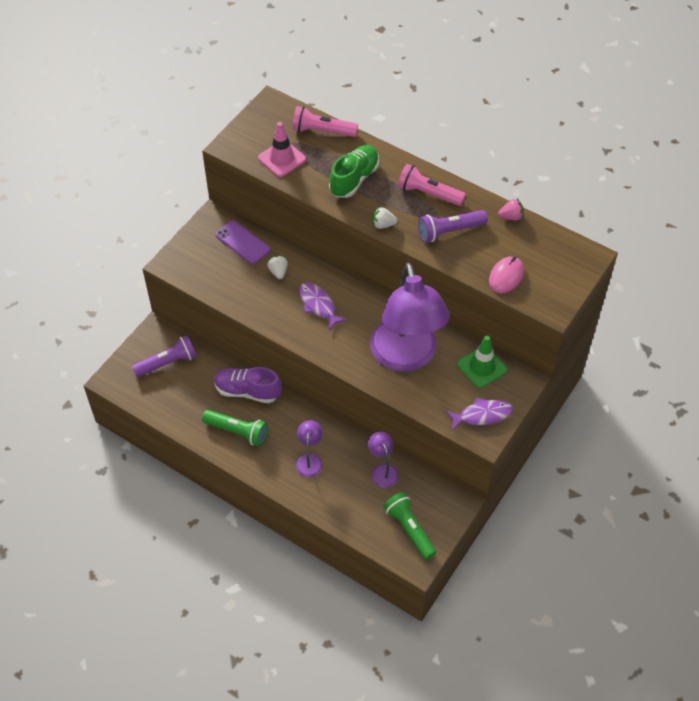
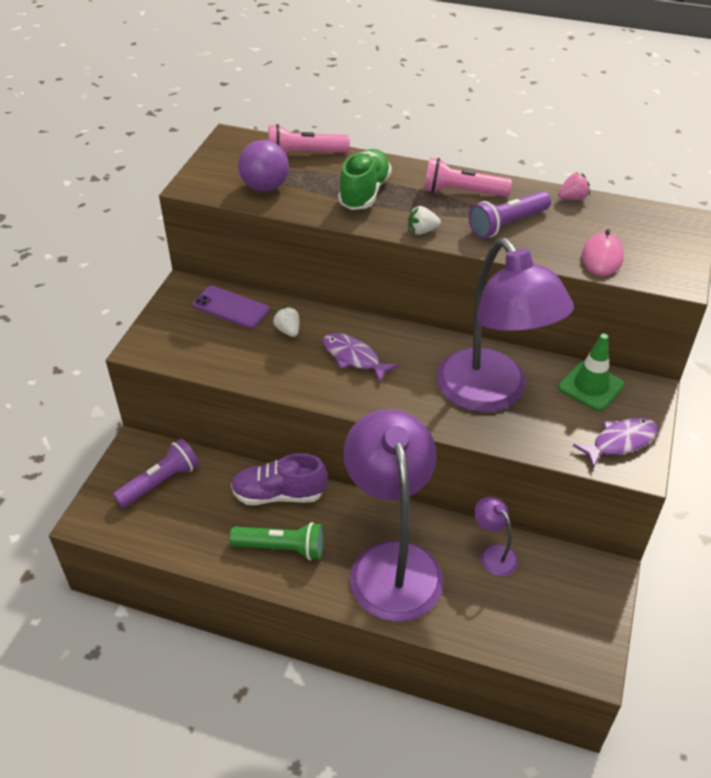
camera: 15 degrees left, 10 degrees down
pink traffic cone [258,122,306,177] -> purple ball [238,140,289,192]
purple lamp [296,420,323,477] -> purple lamp [343,409,443,622], size x2.46
green flashlight [383,492,436,560] -> none

